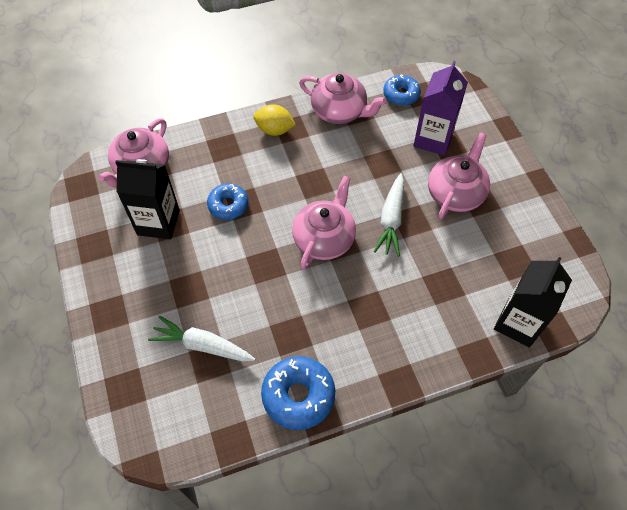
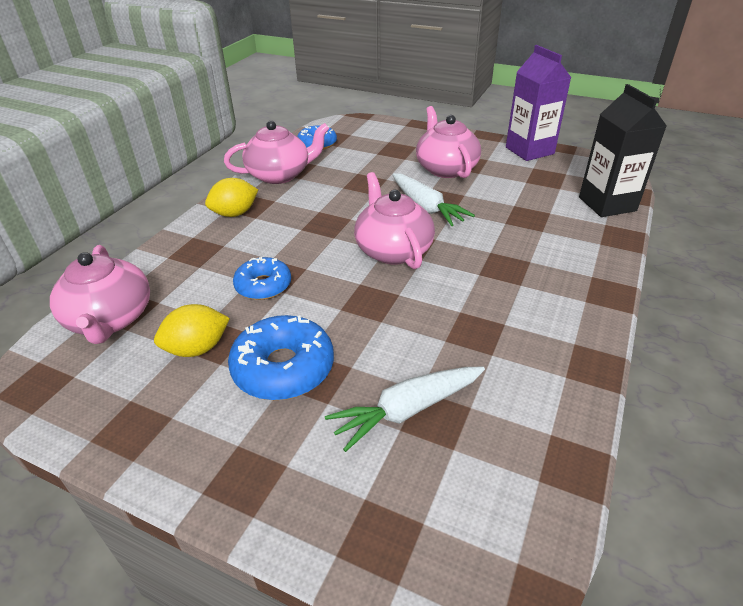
camera: 45 degrees left, 20 degrees down
black carton [115,159,180,239] -> yellow lemon [154,304,230,357]
blue donut [261,356,335,430] -> blue donut moved to [228,315,334,400]
purple carton [413,61,468,156] -> purple carton moved to [506,45,571,161]

